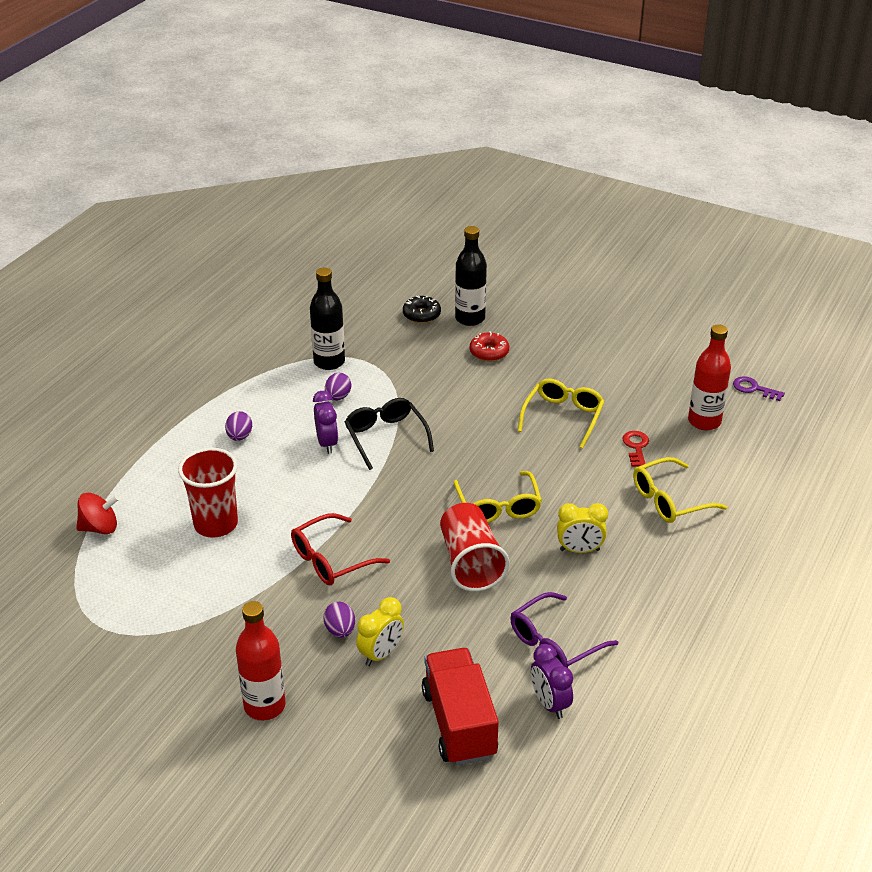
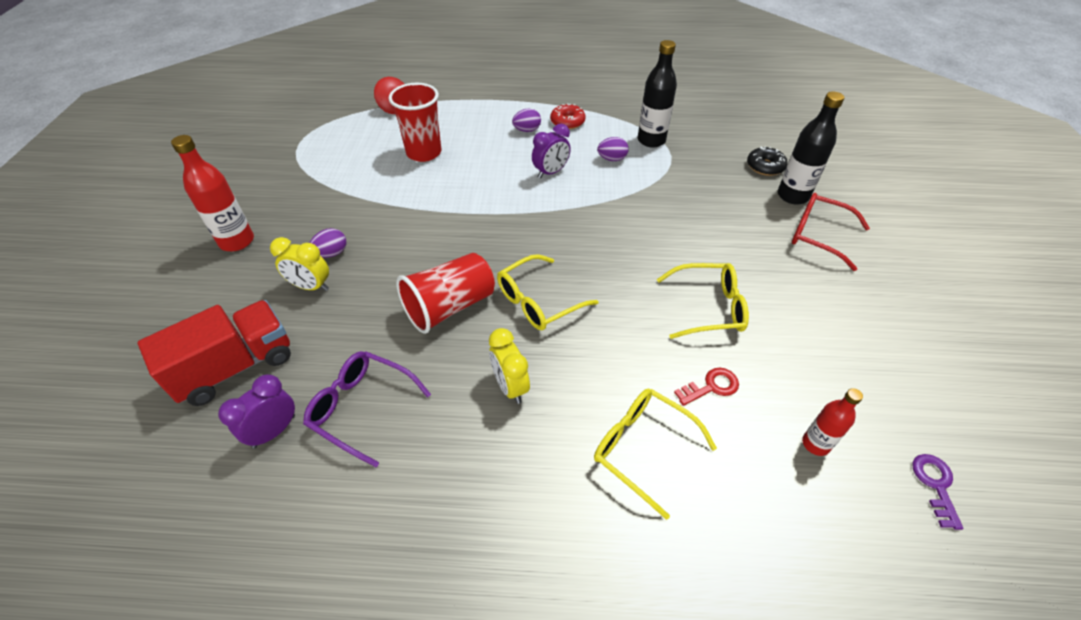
camera: 65 degrees right, 10 degrees up
red glasses [291,513,390,585] -> red glasses moved to [791,193,870,271]
black glasses [345,398,434,470] -> none
red donut [470,331,509,362] -> red donut moved to [550,103,586,129]
red bottle [688,324,731,430] -> red bottle [802,388,863,456], size x0.60

